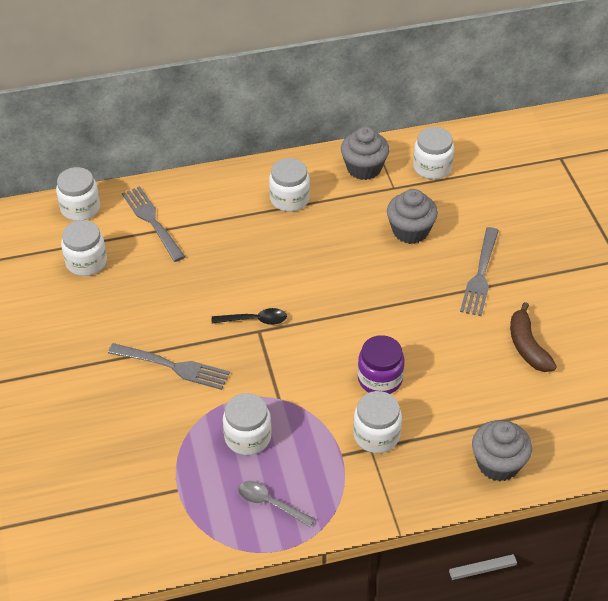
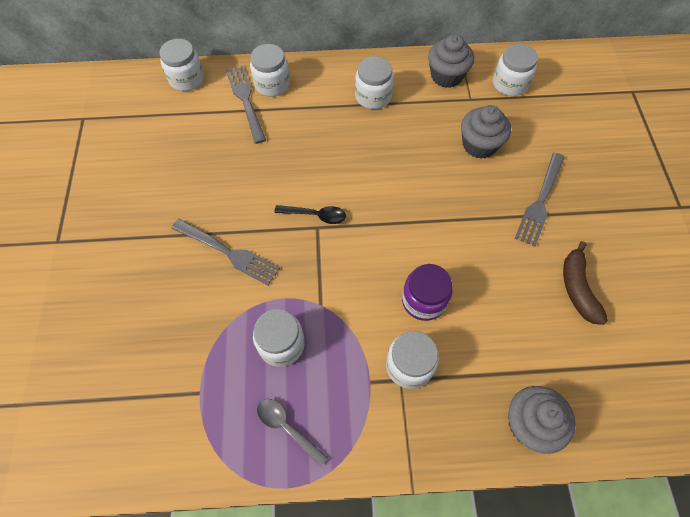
camera: 10 degrees right, 15 degrees up
white jar [61,220,107,276] -> white jar moved to [250,44,290,96]

